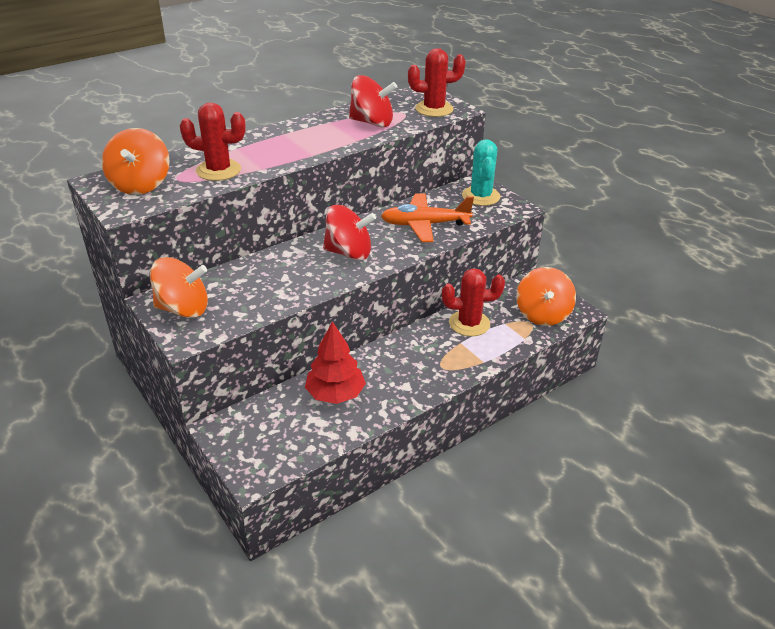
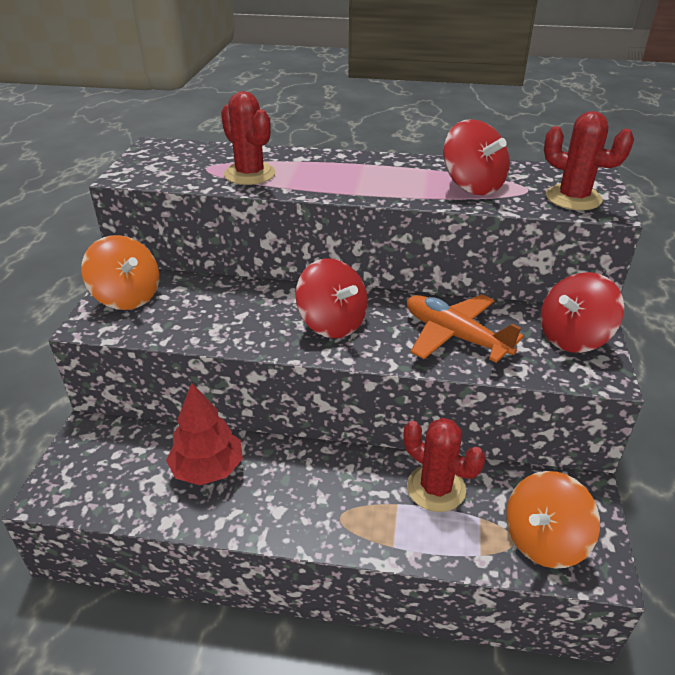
camera: 45 degrees right, 0 degrees up
orange spinning top [102,128,170,195] -> none
turquoise cactus [462,139,500,206] -> red spinning top [540,272,624,353]

